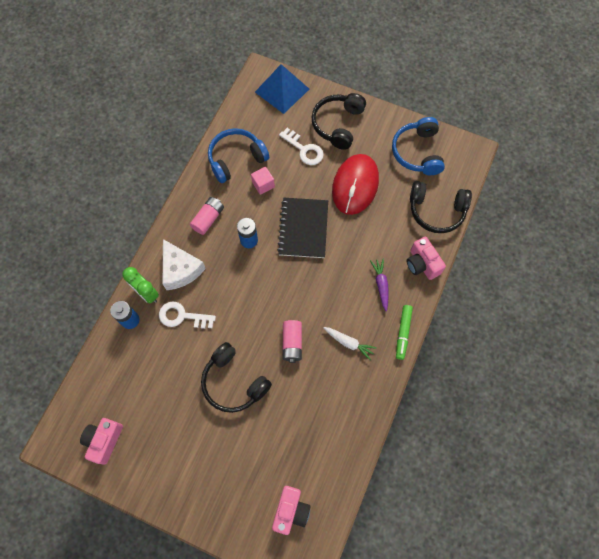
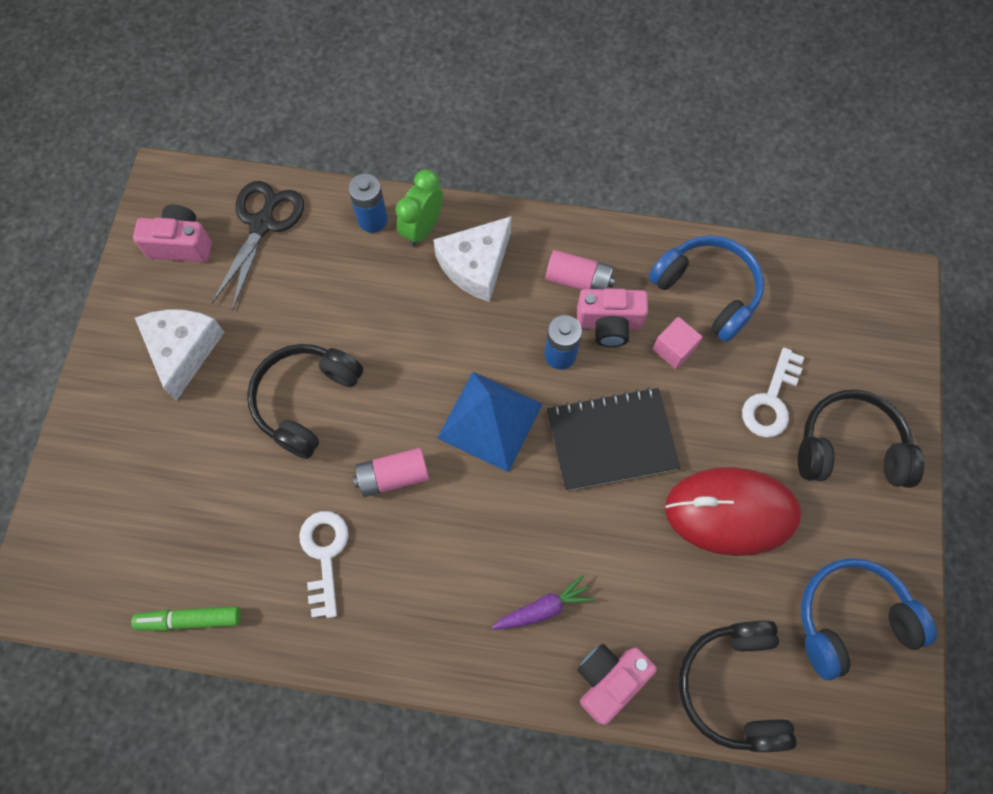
camera: 75 degrees right, 0 degrees up
white key [159,301,216,329] -> white key moved to [299,511,349,618]
blue pyramid [255,64,309,114] -> blue pyramid moved to [437,372,543,472]
pink camera [272,486,311,535] -> pink camera moved to [577,288,648,347]
white carrot [323,327,377,360] -> none
green marker [396,305,413,360] -> green marker moved to [131,606,241,631]
none -> white cheese [135,309,224,401]
none -> black scissors [211,181,304,311]

